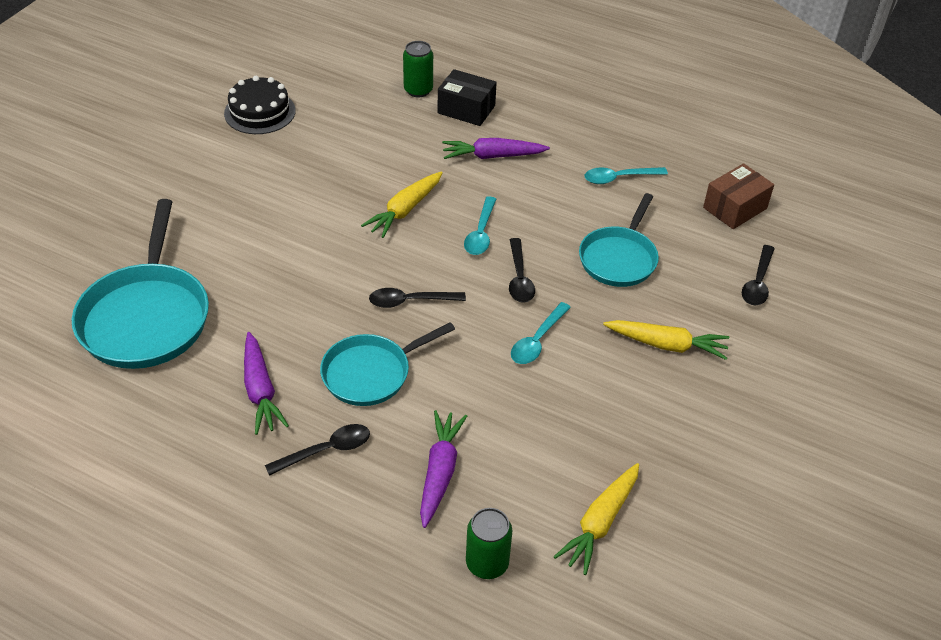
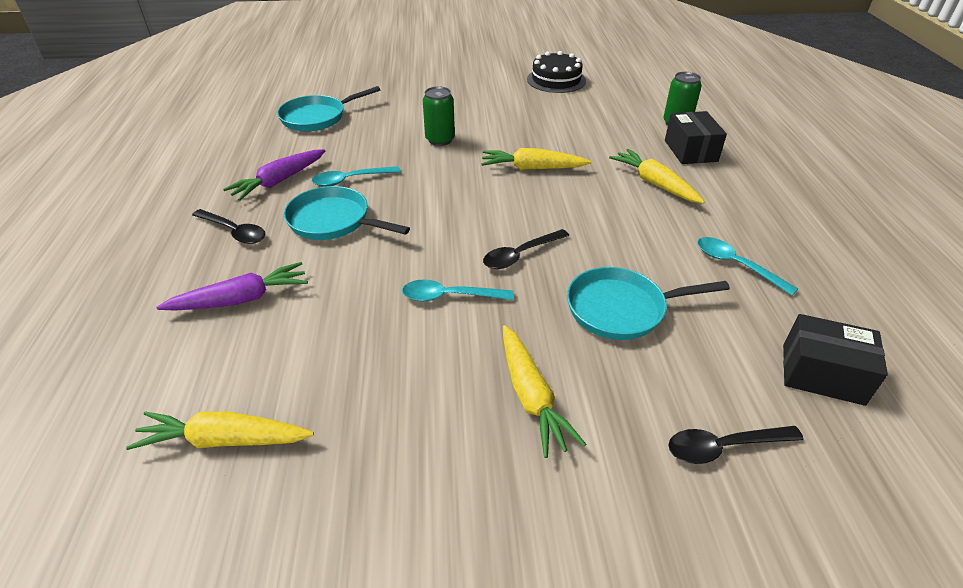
camera: 60 degrees right, 5 degrees down
turquoise pan [72,199,209,369] -> turquoise pan [277,86,380,131], size x0.64
black spoon [369,288,466,308] -> none
purple carrot [442,138,550,159] -> yellow carrot [609,149,705,204]
turquoise spoon [464,196,496,255] -> turquoise spoon moved to [312,166,401,187]
green can [466,508,512,579] -> green can moved to [423,86,455,146]
brown box [703,163,774,229] -> black box [783,314,888,406]

